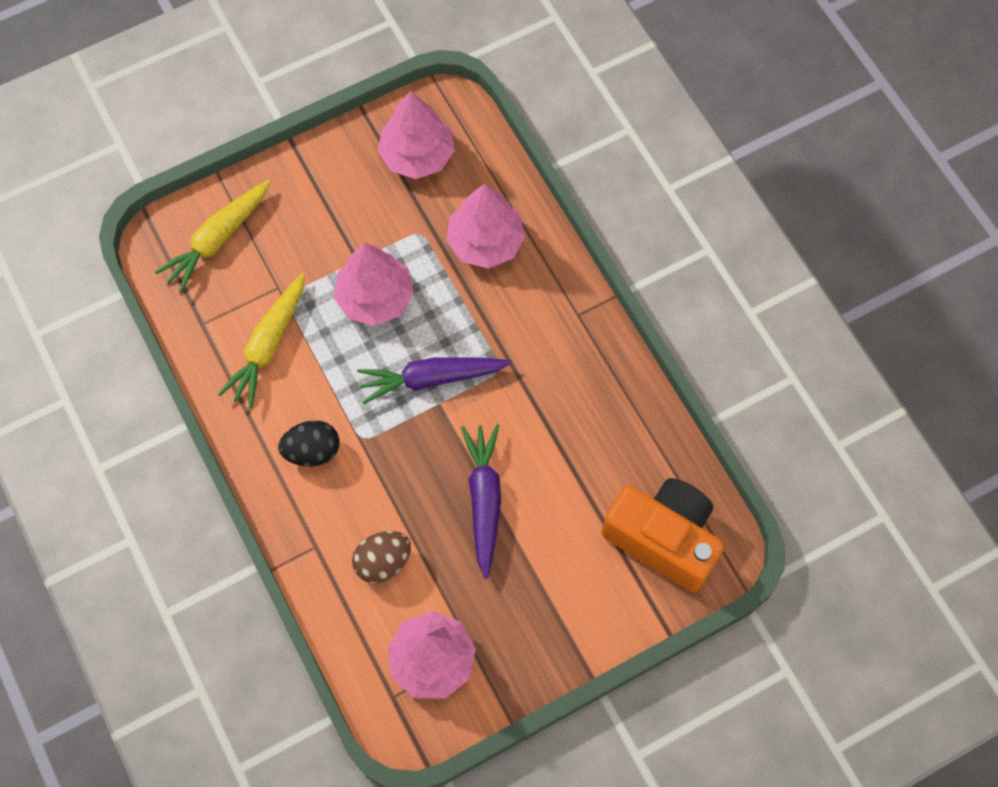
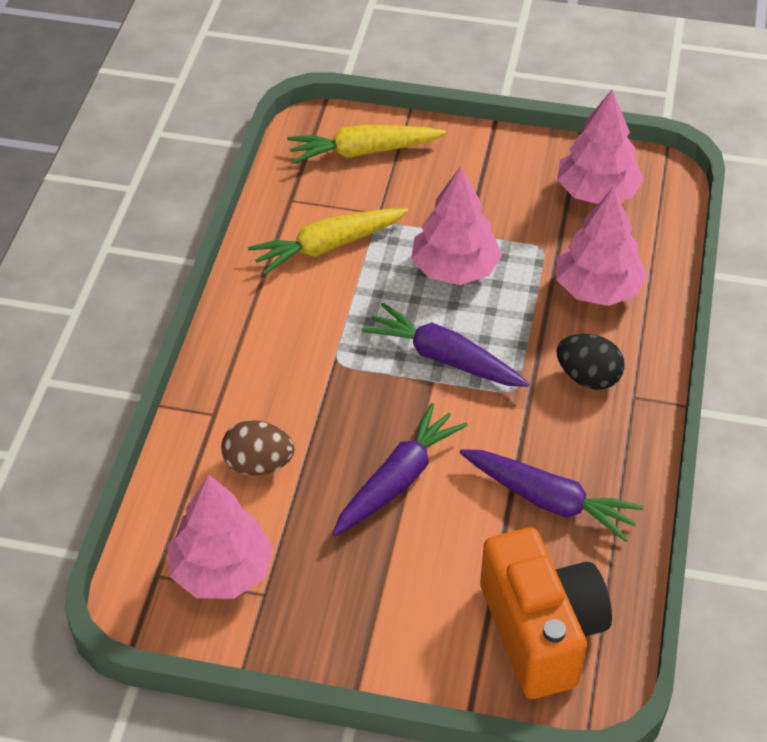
camera: 40 degrees right, 20 degrees down
black egg [278,420,339,466] -> black egg moved to [557,334,624,390]
none -> purple carrot [460,449,644,542]

